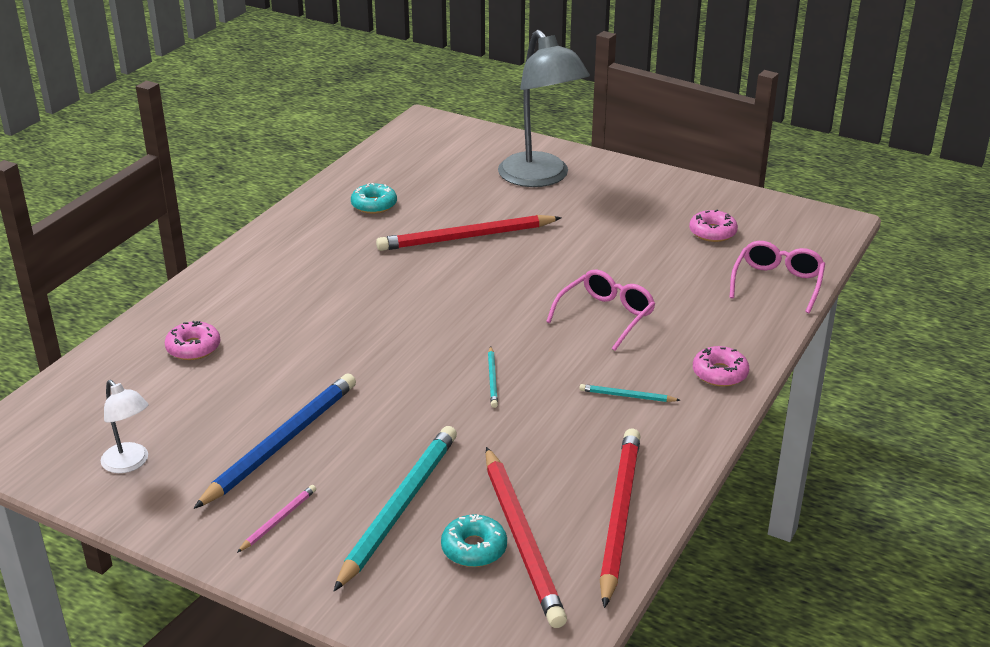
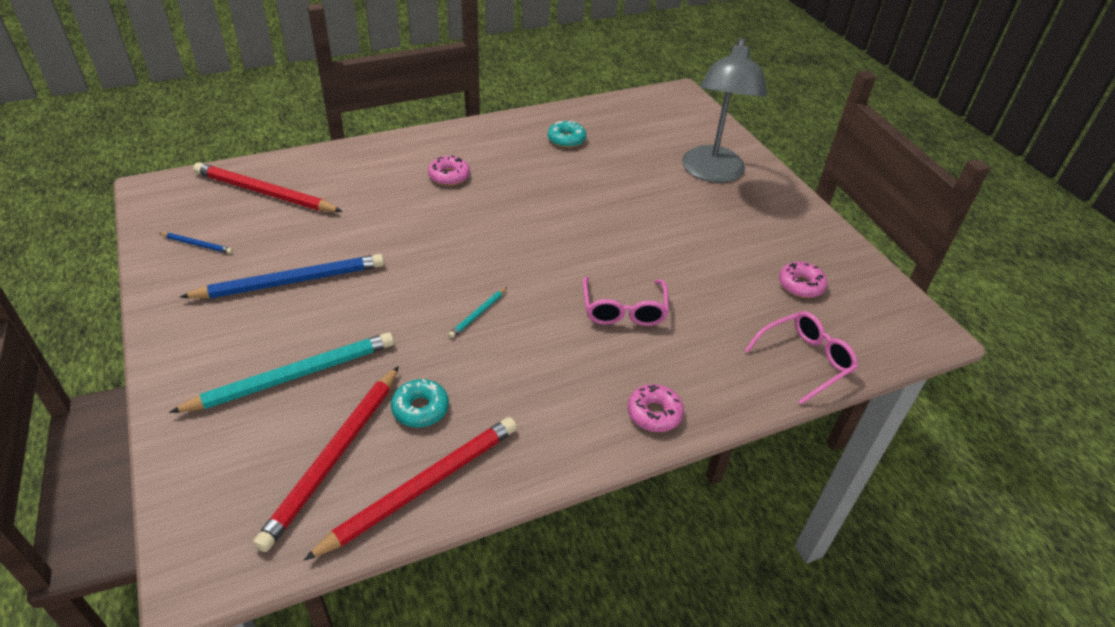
camera: 35 degrees right, 10 degrees up
white lamp [101,380,149,473] -> blue pencil [159,233,233,254]
pink donut [165,321,220,360] -> pink donut moved to [428,155,470,186]
pink pencil [237,485,316,553] -> none
red pencil [376,215,562,251] -> red pencil moved to [193,162,343,212]
turquoise donut [441,514,507,567] -> turquoise donut moved to [391,379,449,427]
pink glasses [546,269,655,351] -> pink glasses turned 105 degrees clockwise [583,277,669,326]
turquoise pencil [579,384,681,402] -> none

